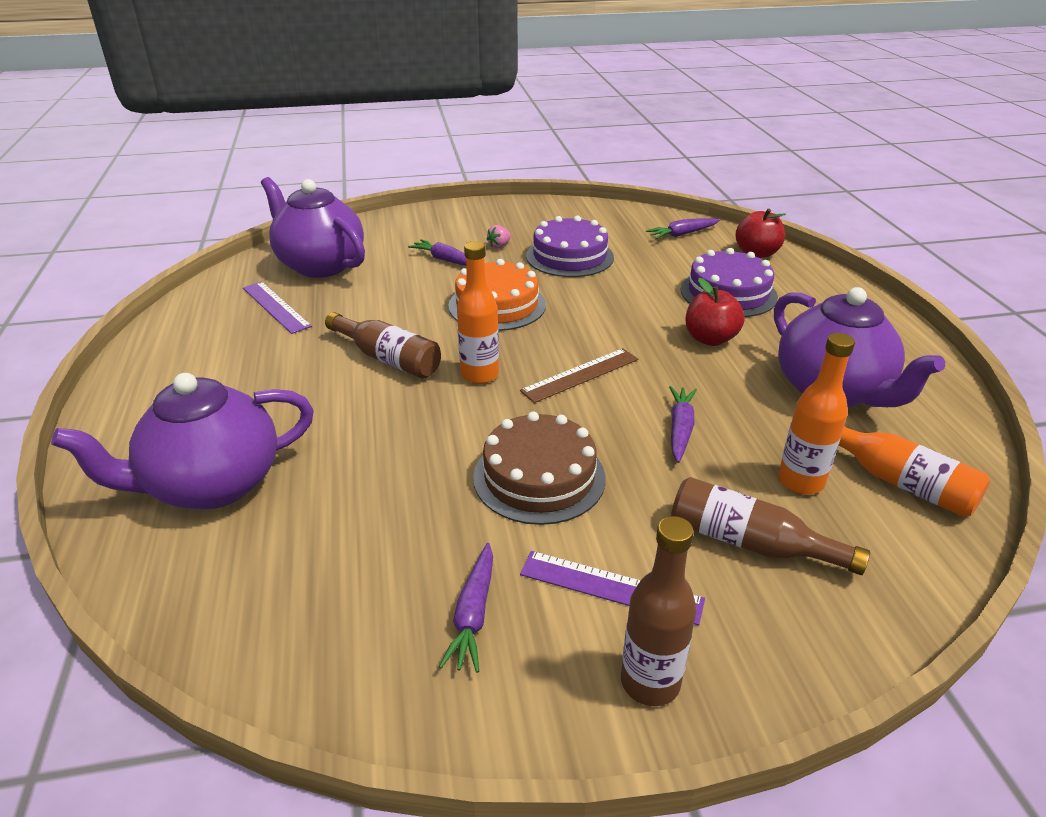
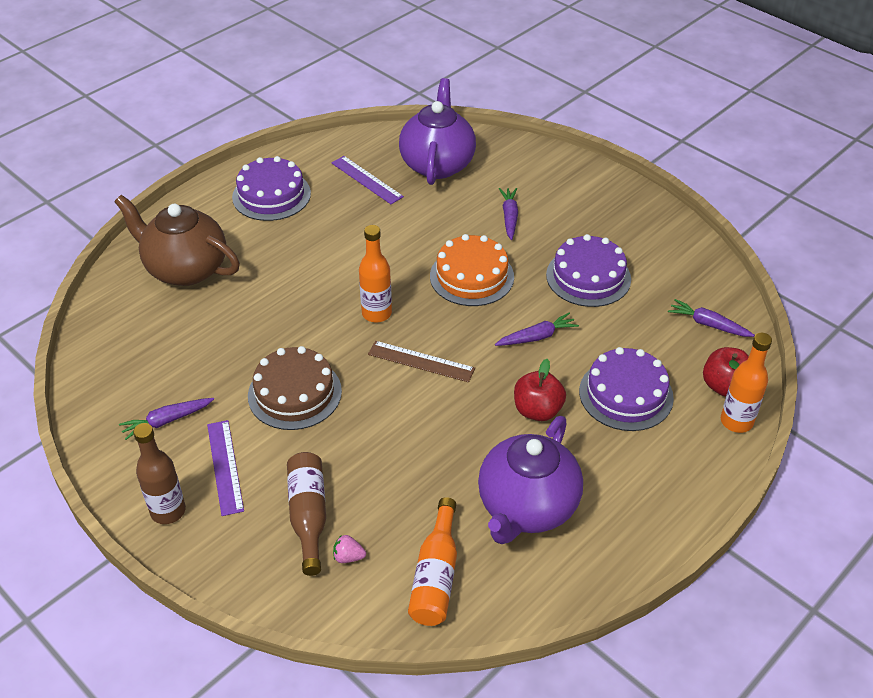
camera: 55 degrees right, 10 degrees up
purple teapot [51,373,314,509] -> brown teapot [114,195,240,286]
purple ruler [243,282,312,334] -> purple ruler turned 60 degrees counterclockwise [331,156,404,204]
brown bottle [325,312,441,379] -> none
pink strawberry [486,225,511,248] -> pink strawberry moved to [333,535,366,563]
purple carrot [669,386,697,463] -> purple carrot moved to [495,313,579,346]
orange bottle [778,333,855,494] -> orange bottle moved to [721,333,772,433]
none -> purple cake [232,156,311,221]

